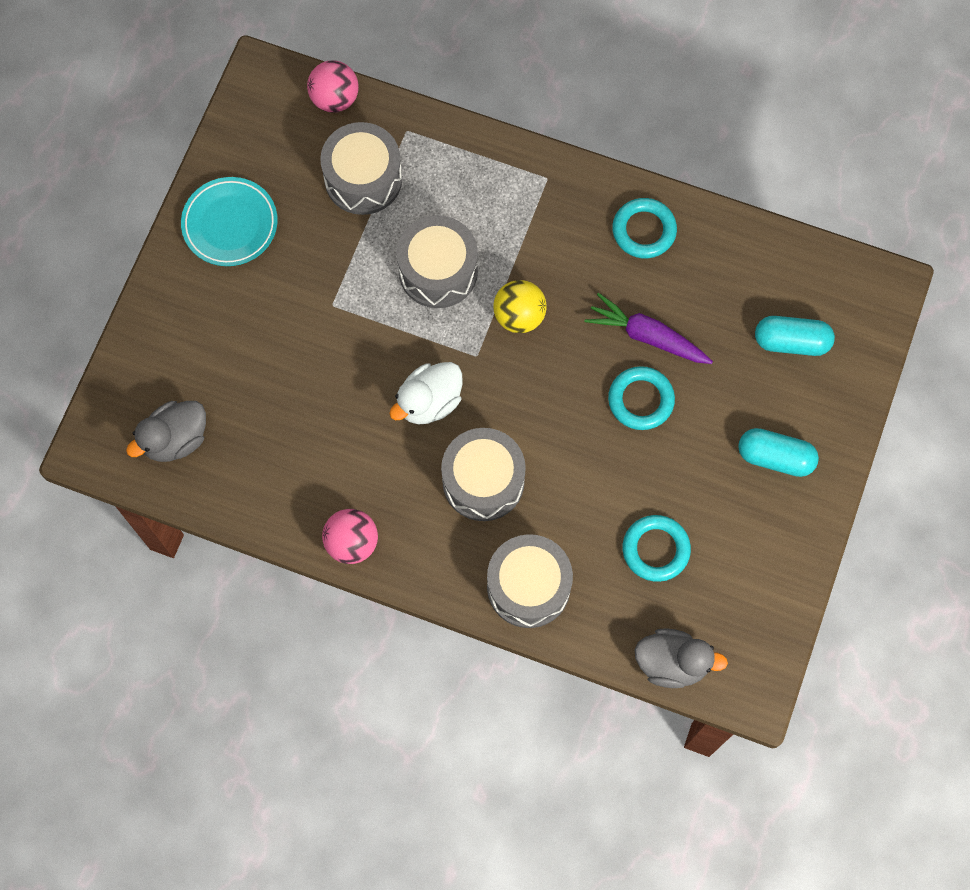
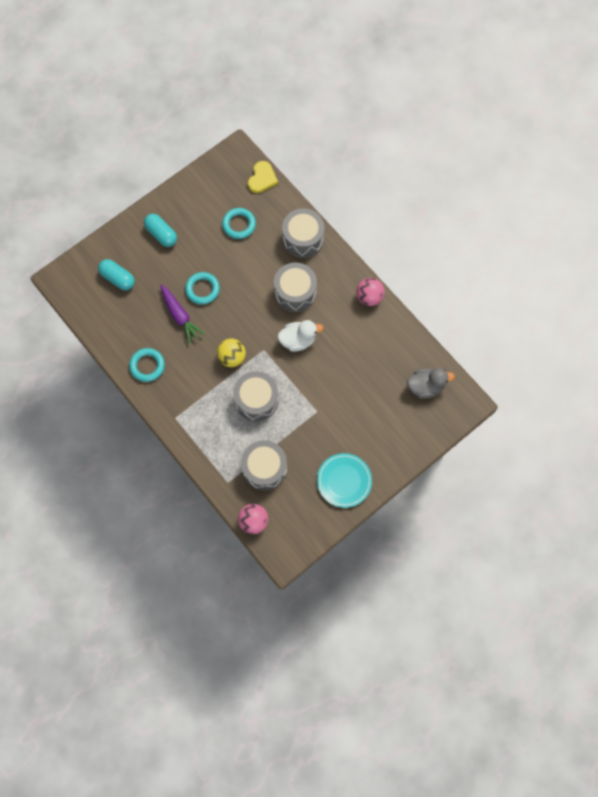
camera: 150 degrees left, 0 degrees up
grey duck [635,628,728,688] -> yellow heart [248,161,278,193]

